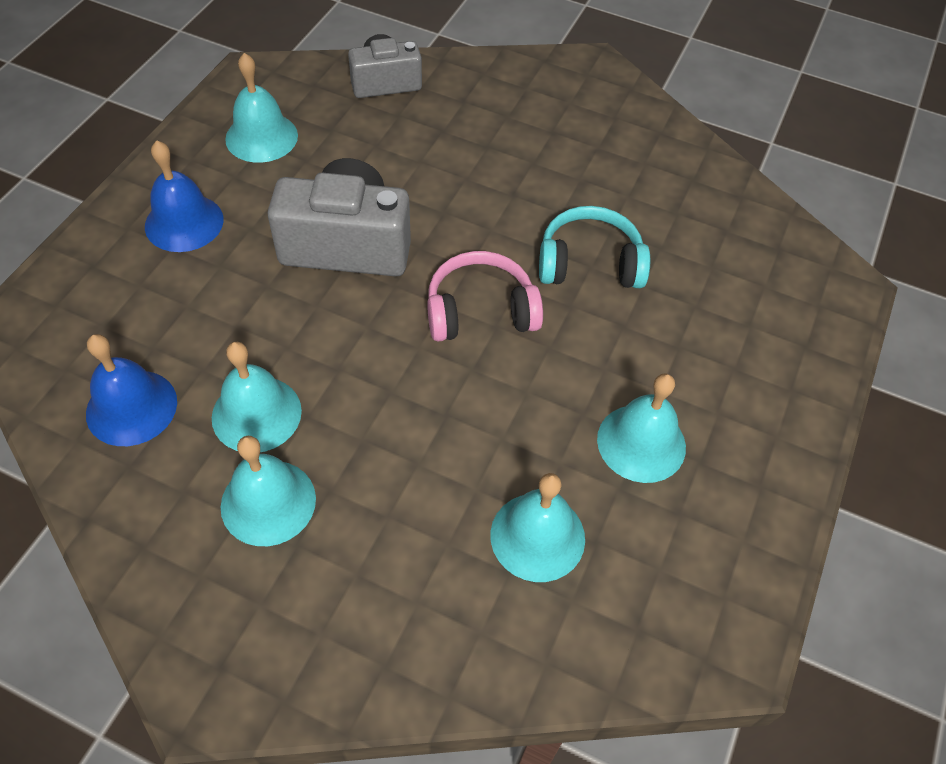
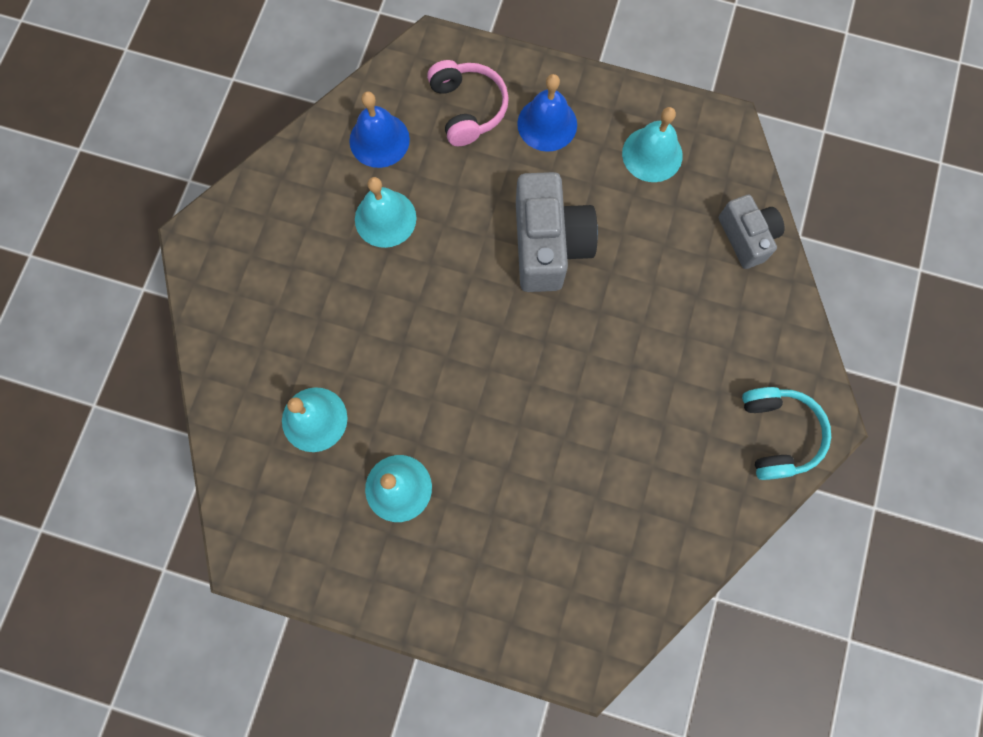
camera: 85 degrees right, 20 degrees up
turquoise bell [221,436,316,546] -> none
pink headphones [427,251,543,341] -> pink headphones moved to [427,60,509,146]
turquoise headphones [539,206,650,288] -> turquoise headphones moved to [742,387,831,480]

